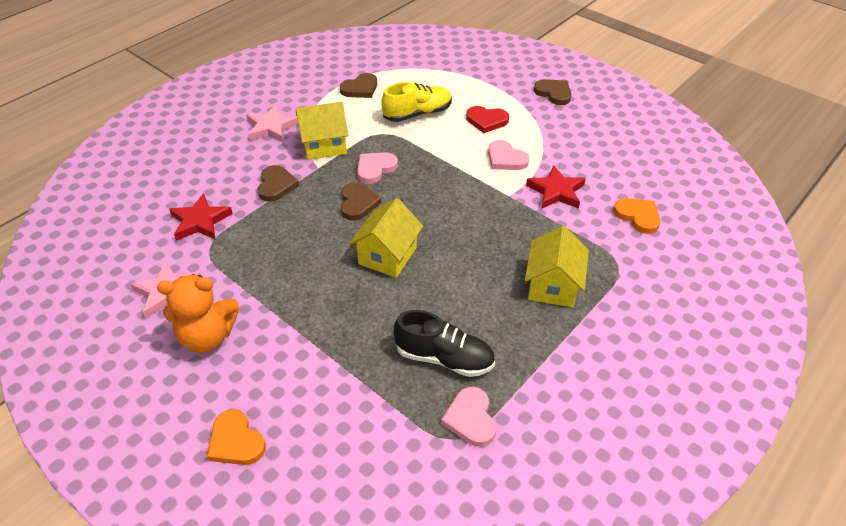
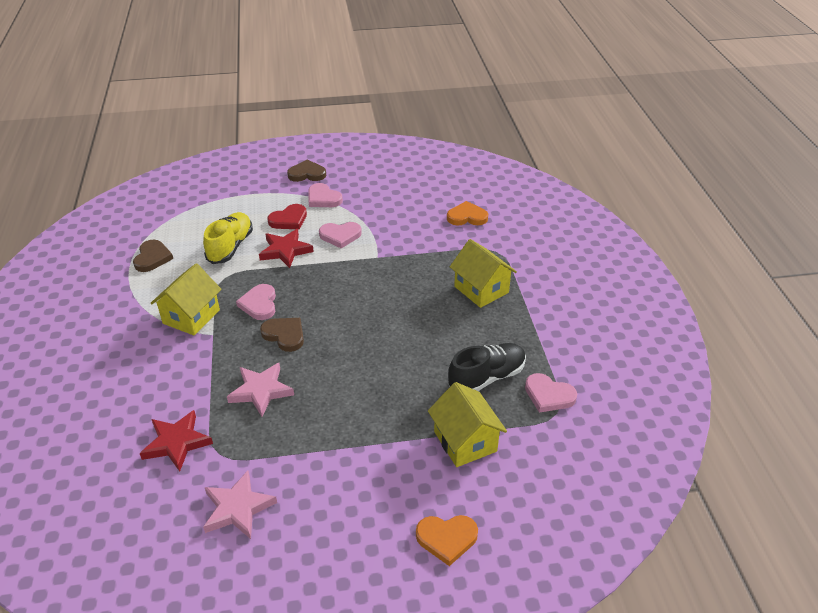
camera: 50 degrees left, 5 degrees down
orange teddy bear [157,274,239,353] -> none
pink star [246,105,298,142] -> pink star moved to [227,363,294,417]
brown heart [258,165,299,202] -> none
yellow house [349,198,423,278] -> yellow house moved to [428,382,507,467]
red star [526,165,586,209] -> red star moved to [259,229,314,268]
none -> pink heart [308,183,343,207]

